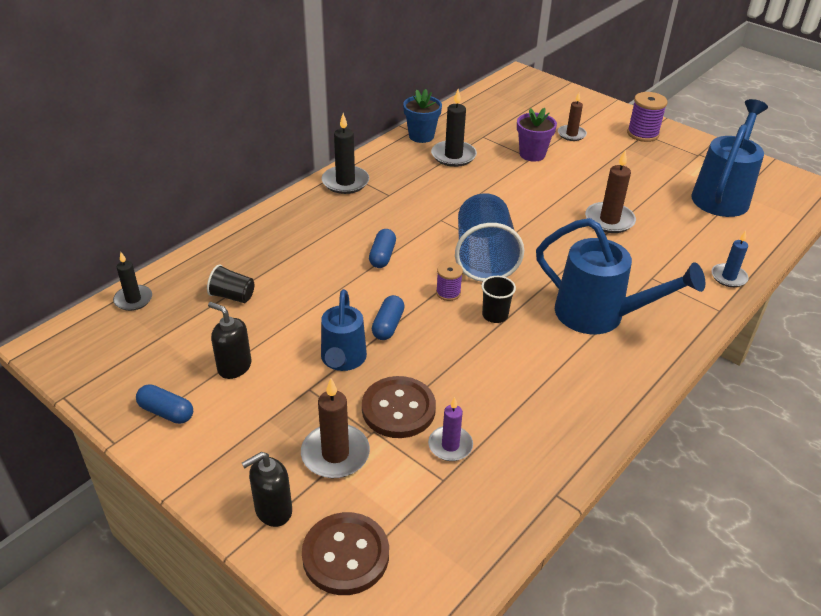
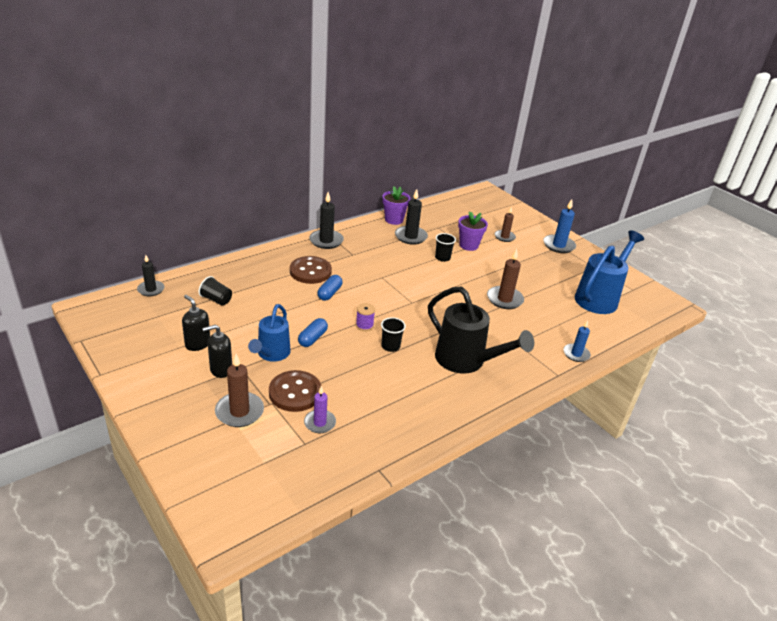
camera: 10 degrees right, 5 degrees down
blue capsule [136,384,193,424] -> none
black soap dispenser [242,452,292,527] -> black soap dispenser moved to [202,325,232,378]
brown button [302,512,389,595] -> brown button moved to [290,256,332,284]
blue flower pot [403,89,442,143] -> purple flower pot [382,186,410,225]
blue cup [455,193,524,282] -> none
blue watering can [536,218,705,334] -> black watering can [428,286,534,374]
purple spool [627,92,668,142] -> blue candle [543,199,576,253]
none -> black cup [435,233,456,262]

